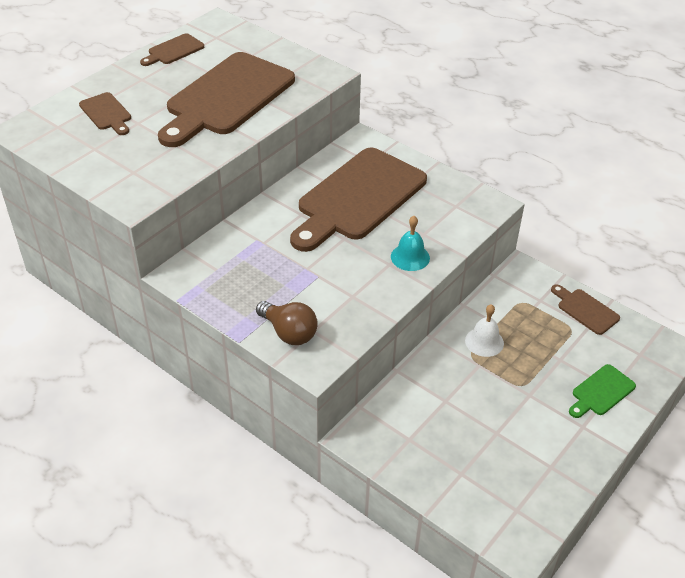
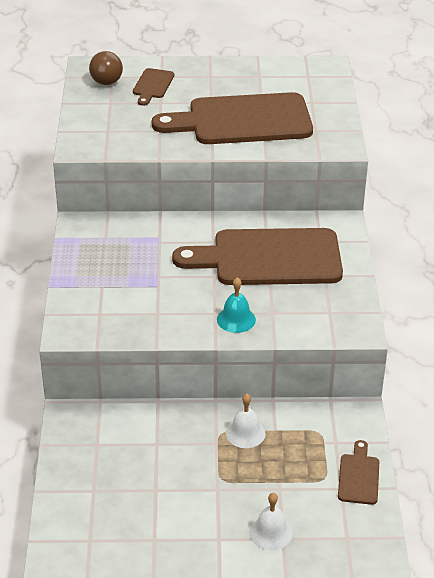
camera: 50 degrees right, 5 degrees down
brown cutting board [140,33,204,66] -> none
brown light bulb [256,301,318,345] -> brown light bulb moved to [89,51,123,85]
green cutting board [569,364,636,418] -> white bell [250,493,293,550]

